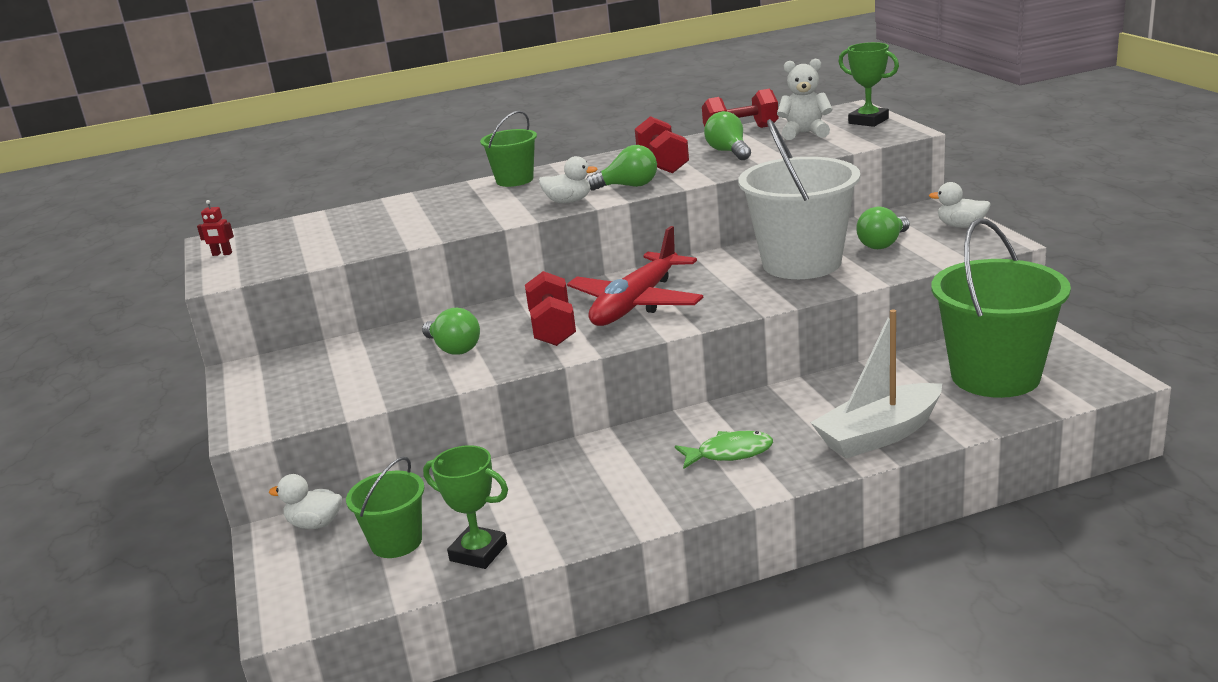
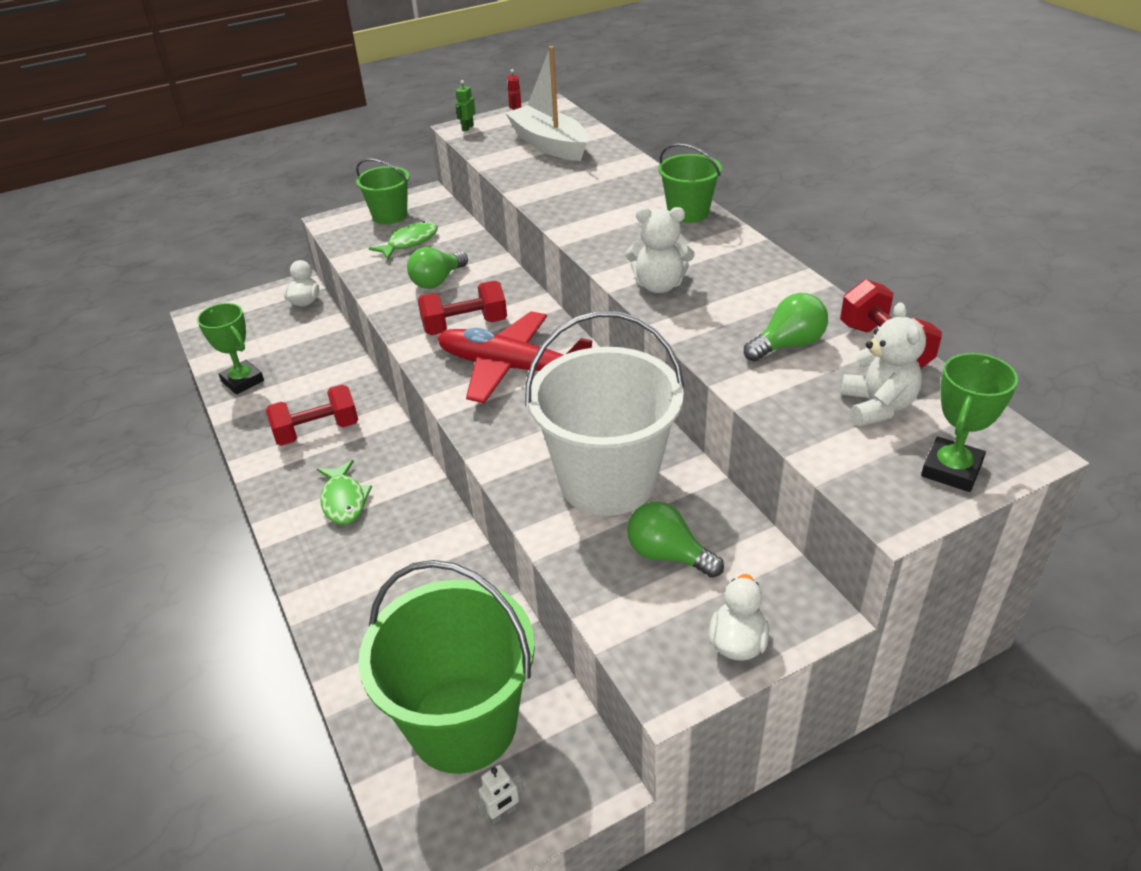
camera: 80 degrees right, 15 degrees up
green bucket [346,457,424,558] -> green bucket moved to [356,159,410,224]
green trophy [423,445,508,569] -> green trophy turned 60 degrees counterclockwise [197,303,264,395]
white duck [539,156,598,203] -> none
green light bulb [586,145,657,191] -> white teddy bear [626,207,694,293]
red dumbbell [635,116,689,173] -> red dumbbell moved to [266,384,358,446]
white boat [810,309,942,458] -> white boat moved to [505,46,588,161]
none -> green fish [369,221,438,260]
none -> green robot [456,80,476,131]
none -> white robot [476,764,524,825]

